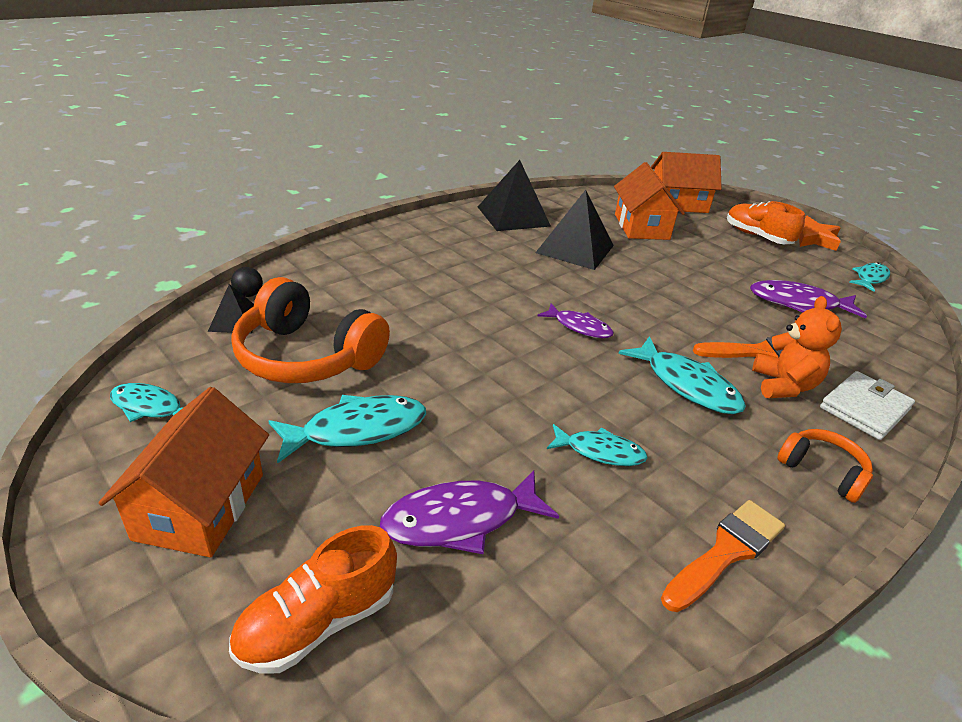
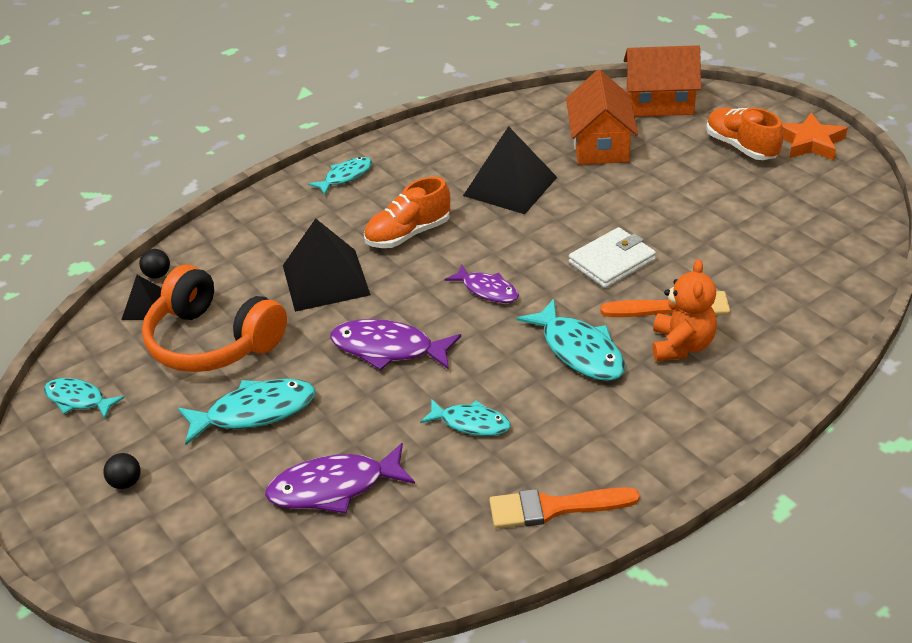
camera: 10 degrees right, 5 degrees up
orange house [99,387,269,557] -> black ball [103,453,141,489]
orange shoe [229,525,397,674] -> orange shoe moved to [364,177,450,248]
black pyramid [478,160,551,231] -> black pyramid moved to [283,218,371,312]
orange brush [661,500,785,612] -> orange brush turned 150 degrees counterclockwise [489,487,640,529]
purple fish [750,280,867,318] -> purple fish moved to [330,319,461,371]
orange headphones [777,429,873,503] -> none
white wallet [820,371,915,440] -> white wallet moved to [569,227,656,288]
turquoise fish [849,262,890,292] -> turquoise fish moved to [308,157,372,195]

